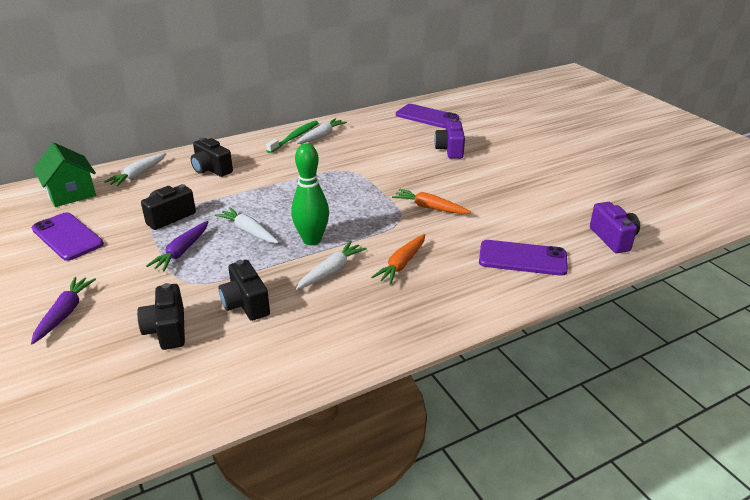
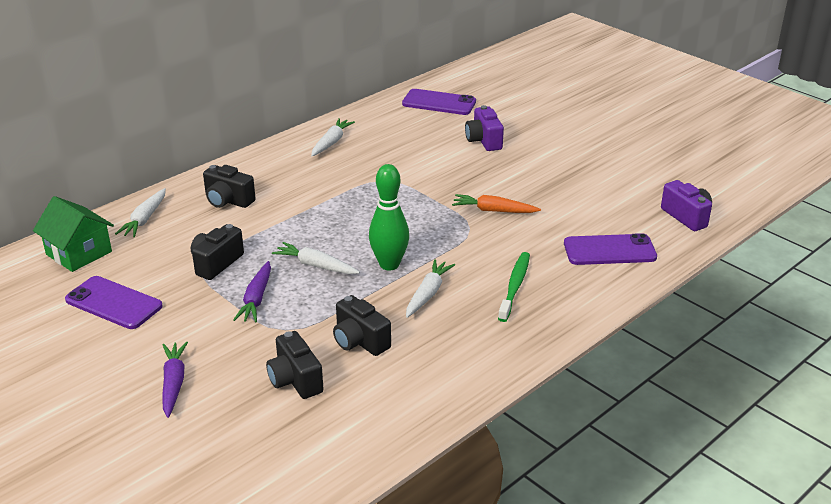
camera: 15 degrees left, 0 degrees up
green toothbrush [266,120,318,153] -> green toothbrush moved to [498,252,530,322]
orange carrot [371,234,425,285] -> none

